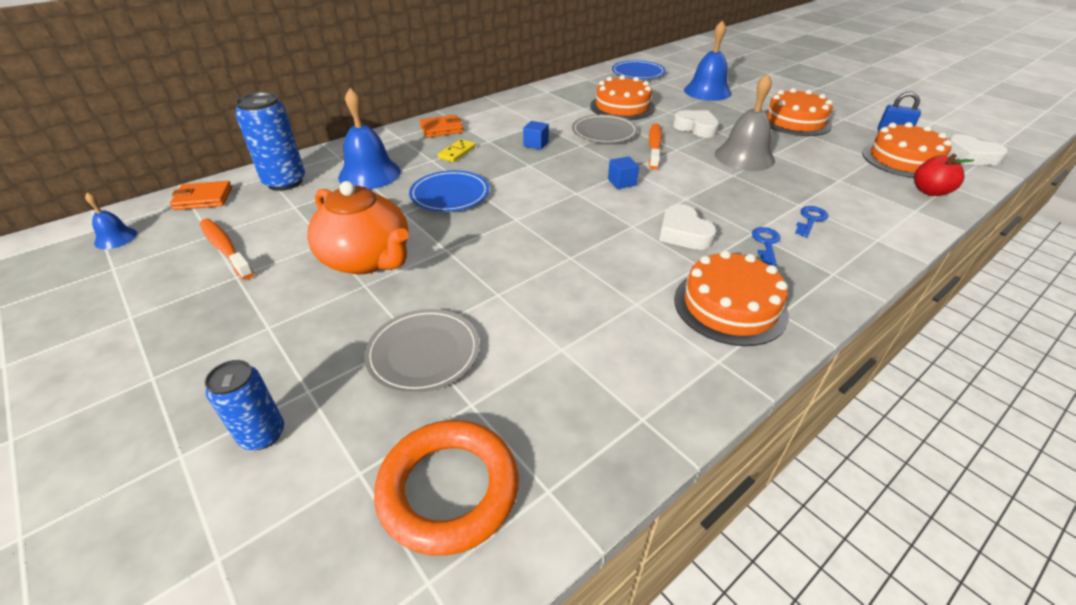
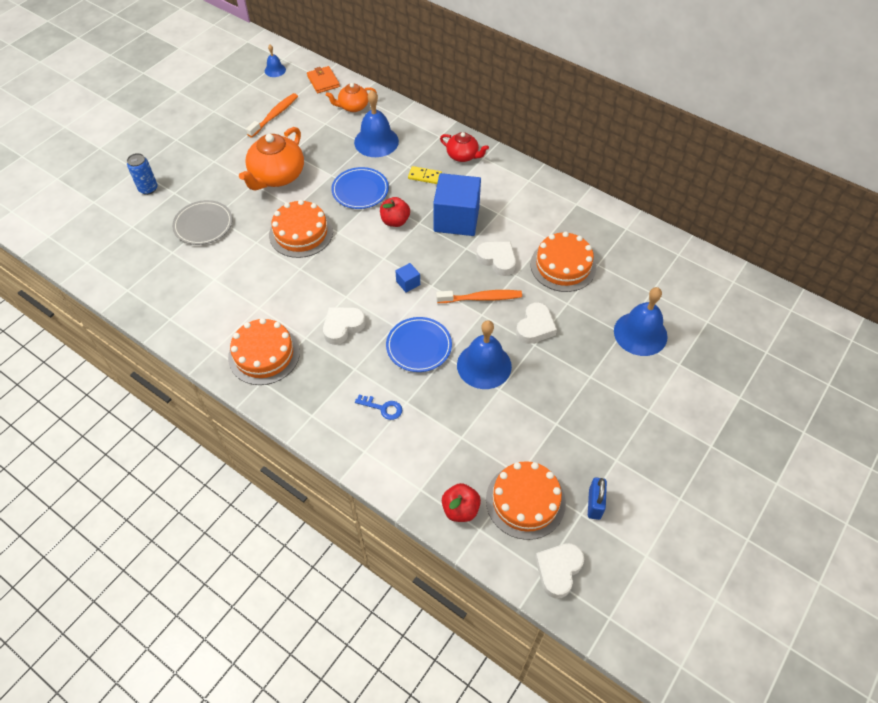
camera: 75 degrees right, 15 degrees up
blue can [235,92,305,191] -> orange teapot [326,83,377,112]
orange ring [374,420,519,556] -> none
orange wallet [420,115,464,138] -> red teapot [440,132,489,162]
blue cube [523,121,549,150] -> blue cube [433,173,481,236], size x2.45
grey plate [572,114,638,143] -> white heart [476,241,516,276]
blue plate [612,60,666,79] -> blue plate moved to [386,317,452,372]
grey bell [715,73,775,171] -> blue bell [457,320,512,389]
blue key [752,227,781,266] -> none
orange cake [764,88,833,136] -> orange cake moved to [269,200,333,258]
none -> red apple [380,197,410,227]

